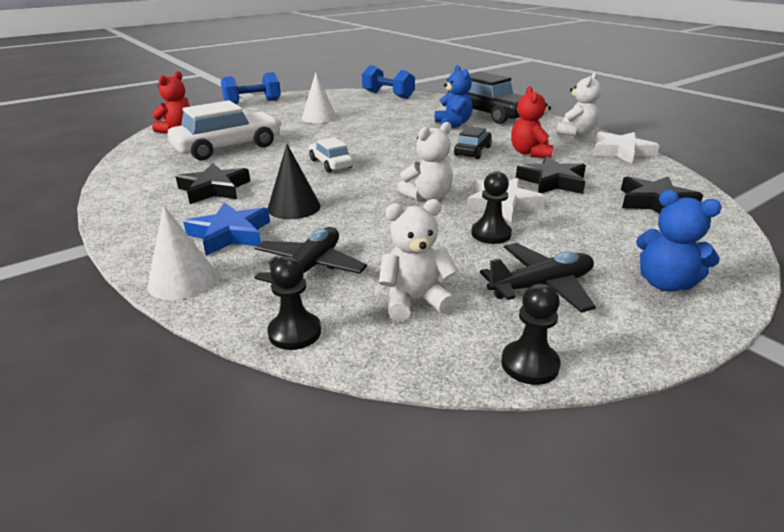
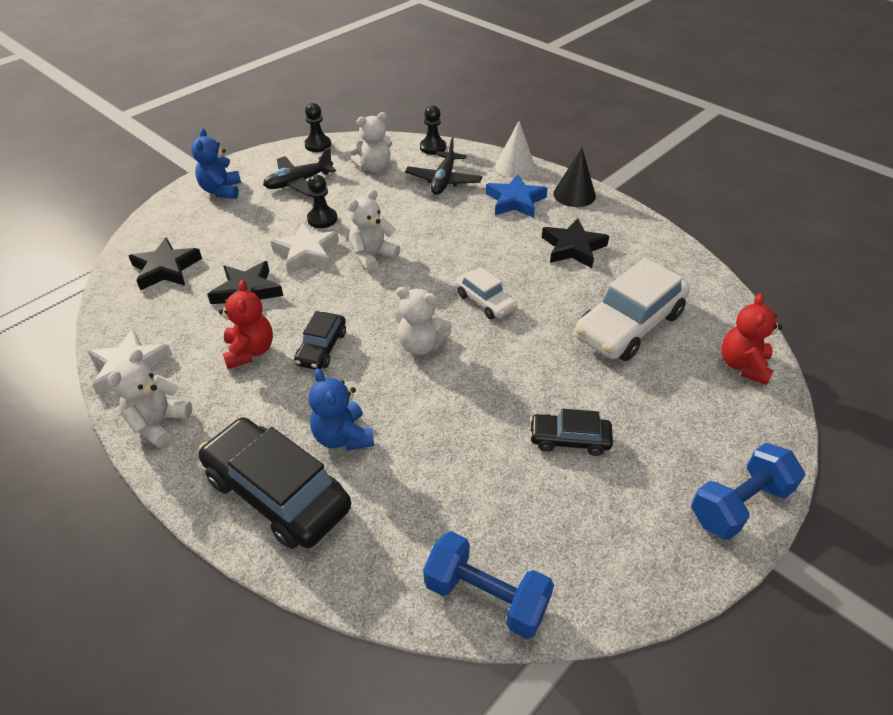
camera: 170 degrees right, 15 degrees up
black cone [268,144,321,219] -> black cone moved to [553,148,596,207]
white cone [302,72,337,123] -> black car [529,409,613,456]
blue teddy bear [636,190,722,292] -> blue teddy bear turned 120 degrees counterclockwise [191,128,241,199]
none -> white teddy bear [395,287,452,355]

